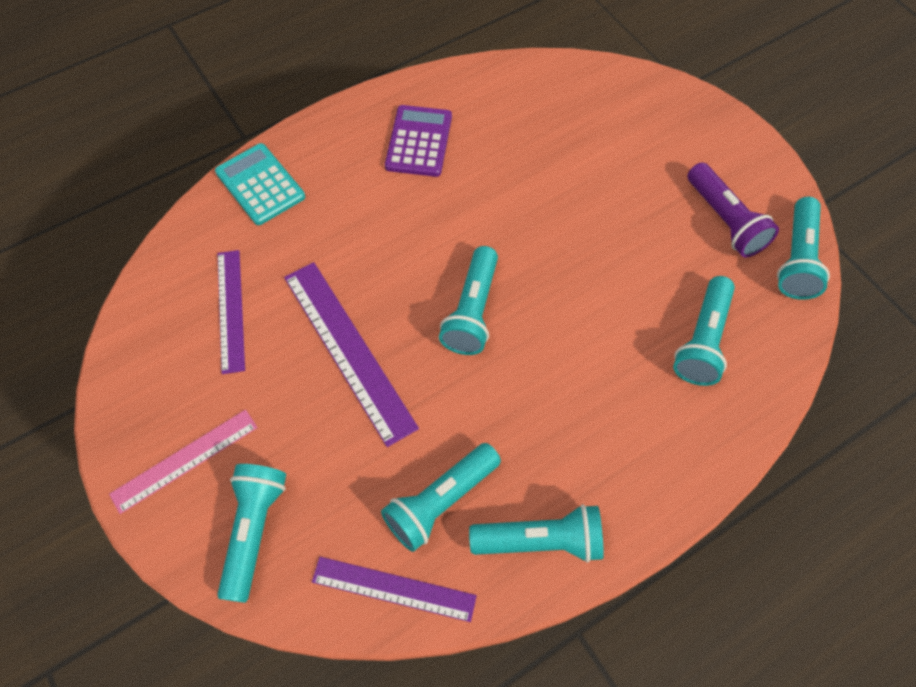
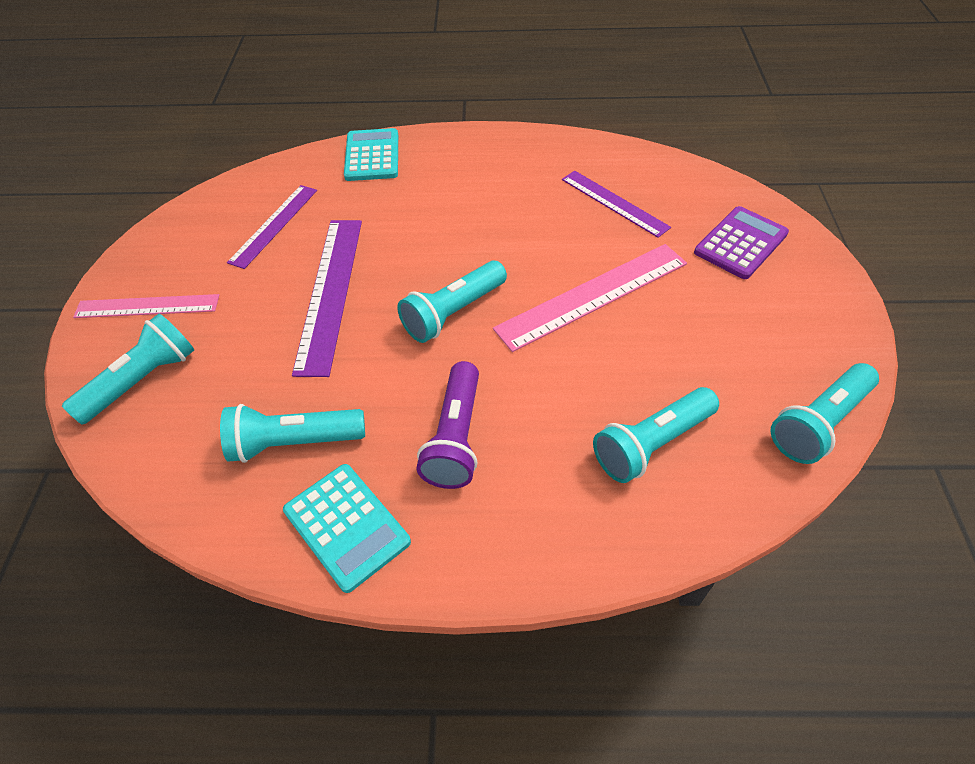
camera: 35 degrees right, 10 degrees down
purple ruler [312,557,477,622] -> purple ruler moved to [562,171,671,238]
purple calculator [385,105,452,177] -> purple calculator moved to [694,206,789,279]
turquoise flashlight [469,504,604,563] -> turquoise calculator [283,464,411,593]
purple flashlight [687,162,779,257] -> purple flashlight moved to [417,361,479,489]
none -> pink ruler [493,244,687,352]

